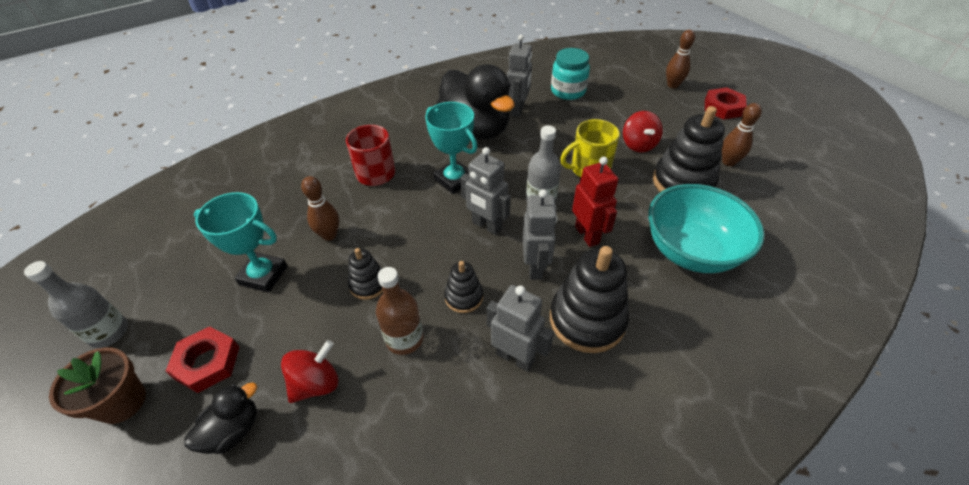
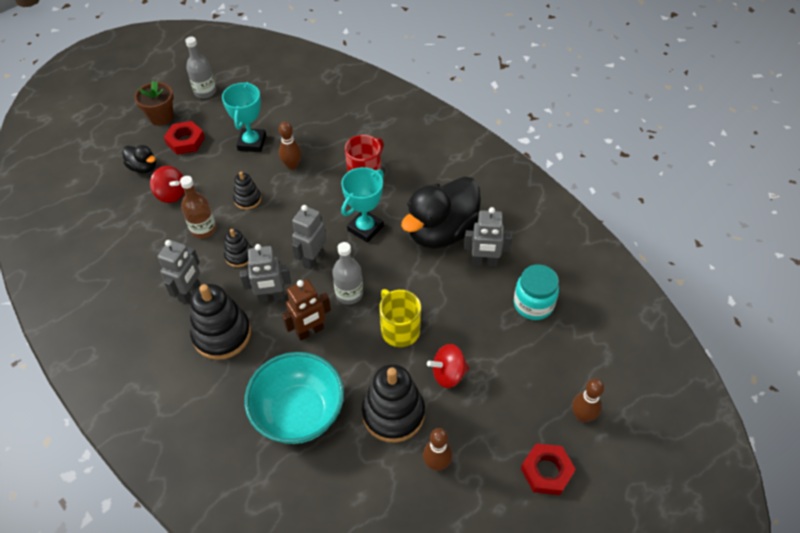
camera: 80 degrees right, 5 degrees up
red robot [572,157,618,247] -> brown robot [282,279,331,341]

